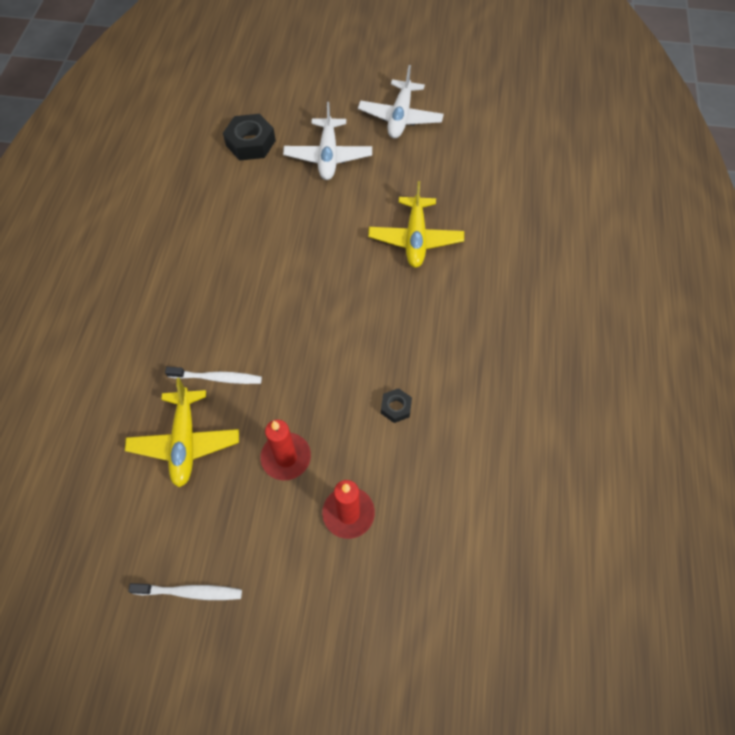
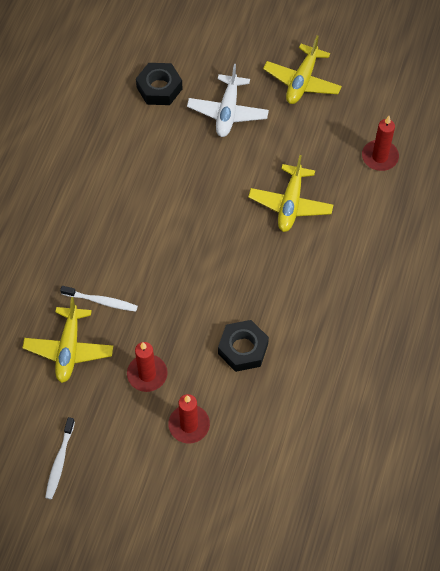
camera: 10 degrees right, 0 degrees up
white toothbrush [128,583,242,600] -> white toothbrush turned 90 degrees clockwise [45,417,75,499]
white plane [358,65,444,138] -> yellow plane [263,35,342,104]
black nut [381,388,412,423] -> black nut [218,320,269,372], size x1.85
none -> red candle [362,116,399,171]

